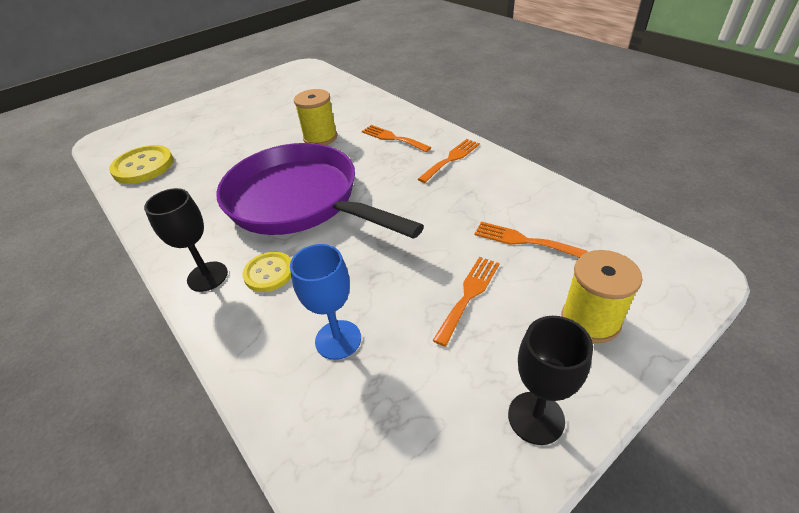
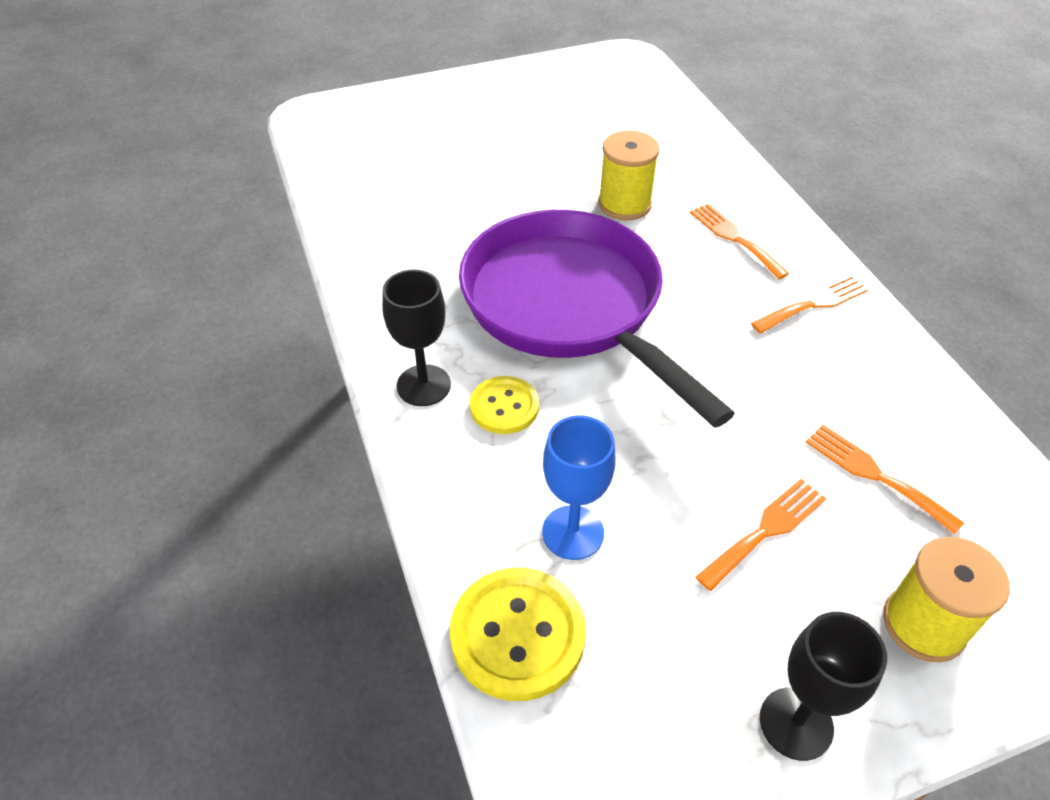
camera: 15 degrees right, 5 degrees up
yellow button [109,145,174,184] -> yellow button moved to [450,568,586,701]

